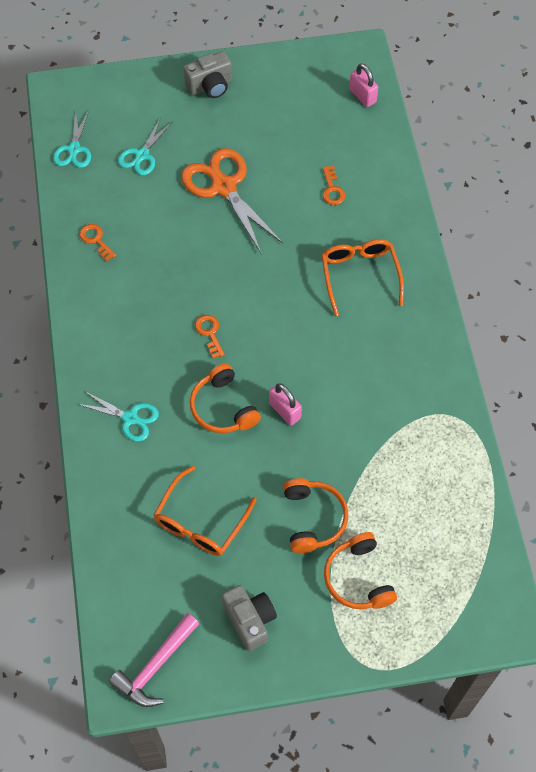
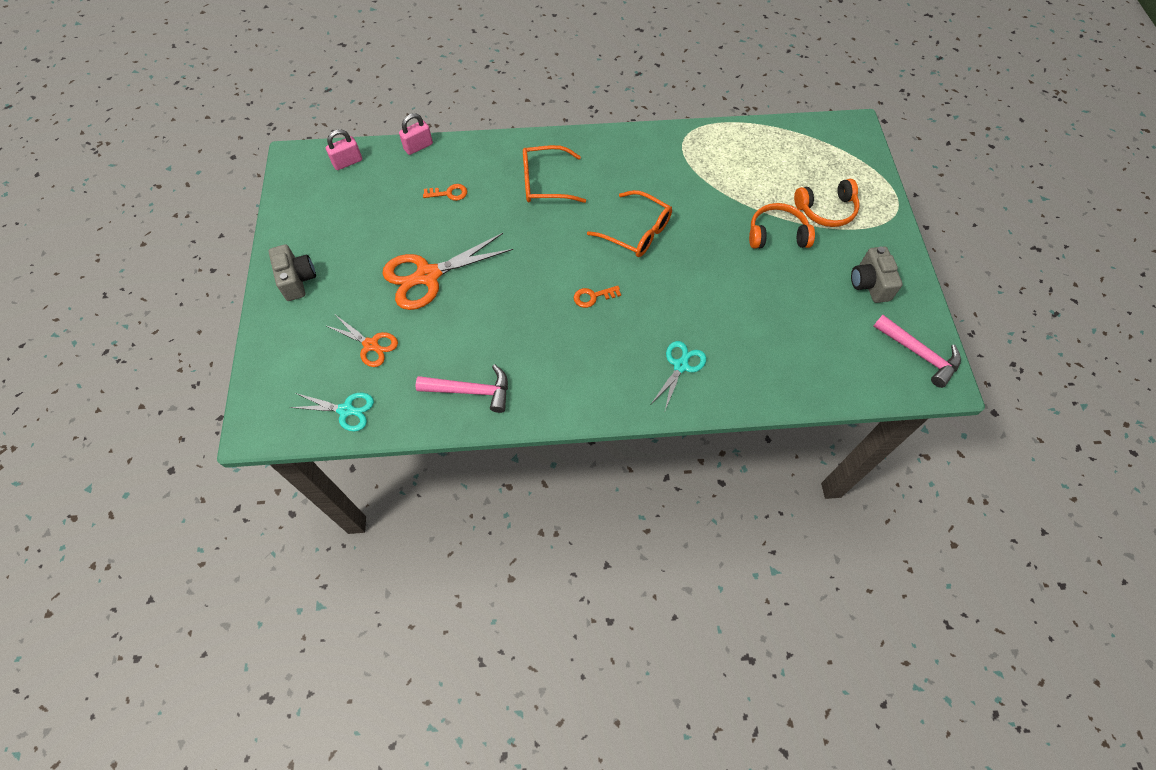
camera: 85 degrees left, 0 degrees up
orange key [80,224,116,261] -> pink hammer [416,364,508,413]
turquoise scissors [118,117,173,175] -> orange scissors [325,315,398,367]
orange glasses [154,466,256,556] -> orange glasses moved to [587,190,672,257]
orange headphones [190,363,261,433] -> none
grey camera [222,585,277,651] -> grey camera turned 75 degrees counterclockwise [851,246,903,303]
pink padlock [269,383,302,426] -> pink padlock moved to [399,113,433,155]

